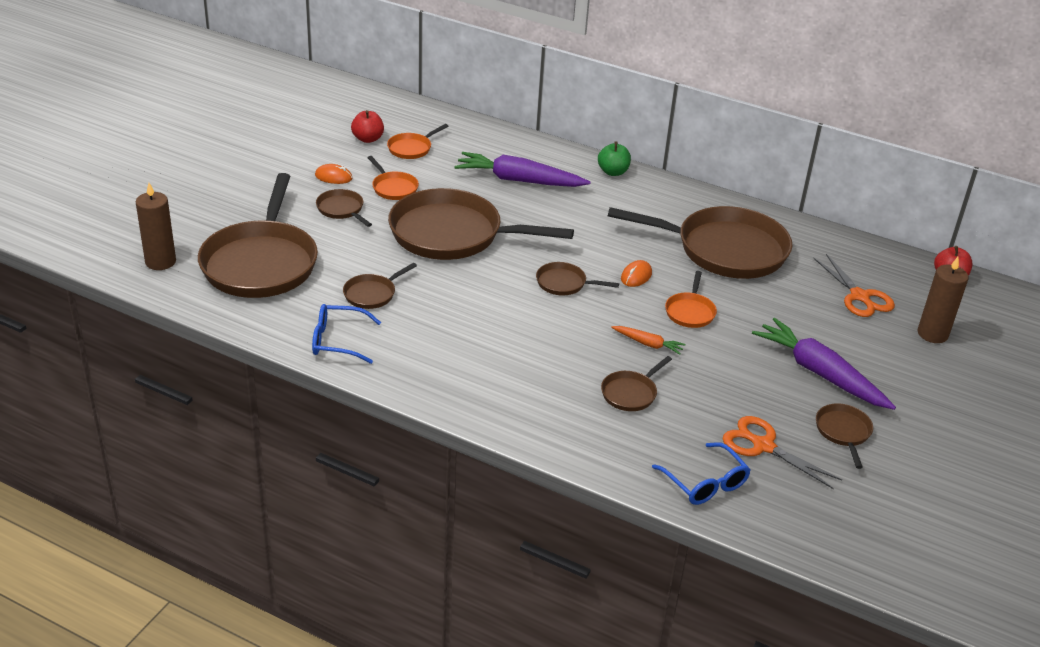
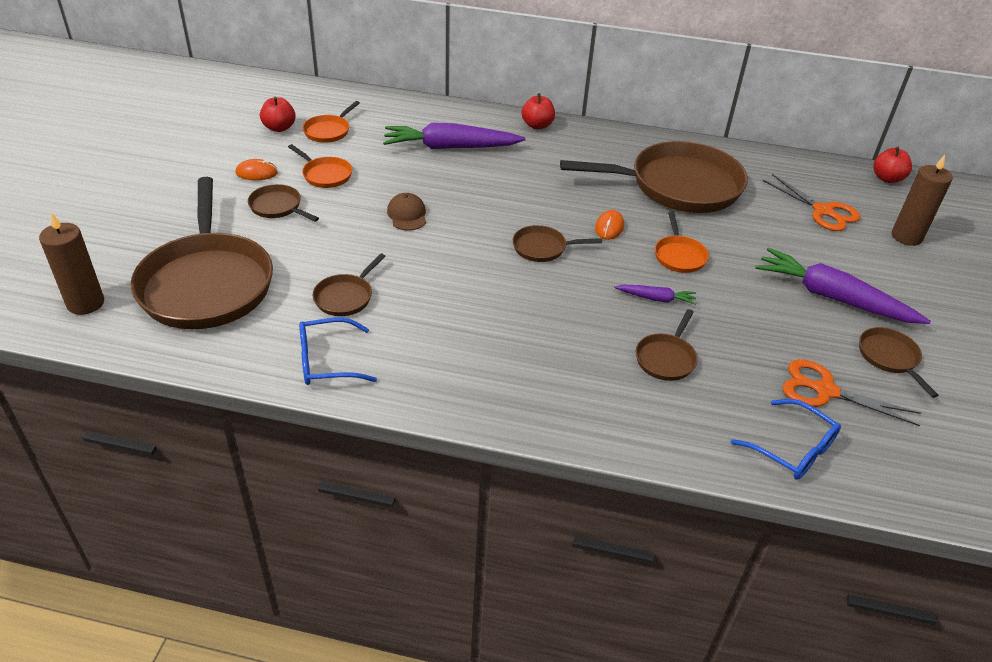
camera: 15 degrees left, 5 degrees up
brown pan [388,188,574,260] -> brown cap [387,193,426,230]
green apple [598,141,631,176] -> red apple [522,93,555,129]
orange carrot [611,326,686,355] -> purple carrot [614,285,696,305]

